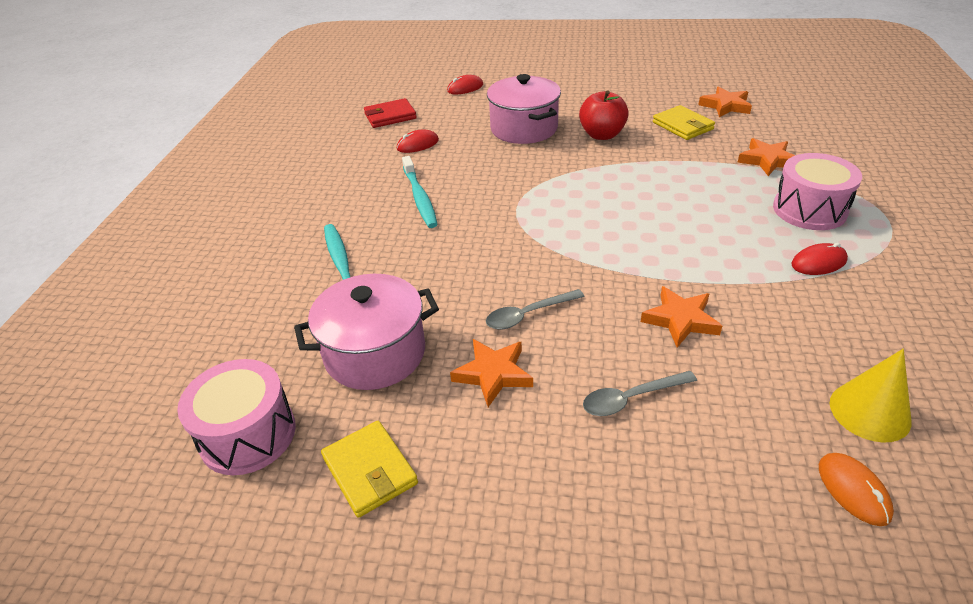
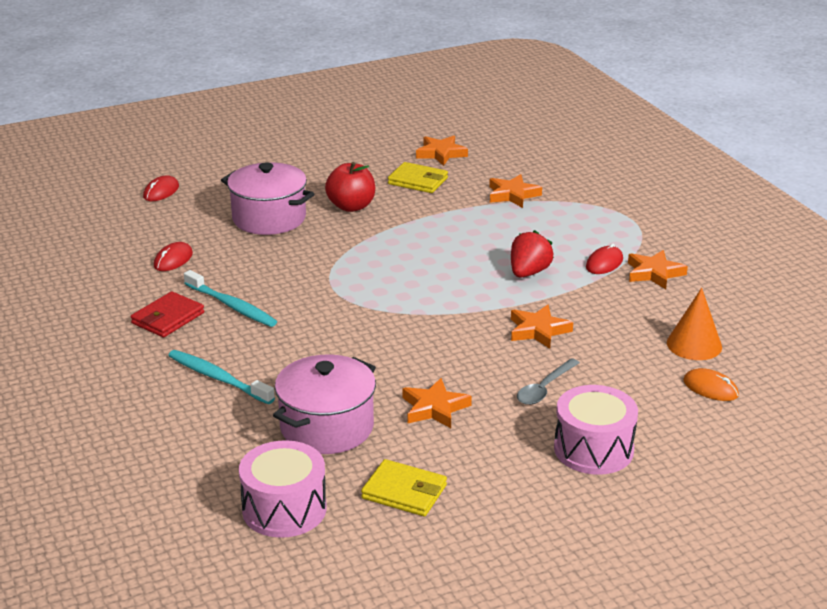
camera: 35 degrees left, 10 degrees down
red wallet [364,98,417,128] -> red wallet moved to [131,291,204,337]
grey spoon [486,289,585,330] -> none
pink drum [773,153,862,230] -> pink drum moved to [554,385,638,475]
yellow cone [829,349,911,442] -> orange cone [667,288,722,360]
none -> red strawberry [511,230,554,278]
none -> orange star [628,250,688,289]

